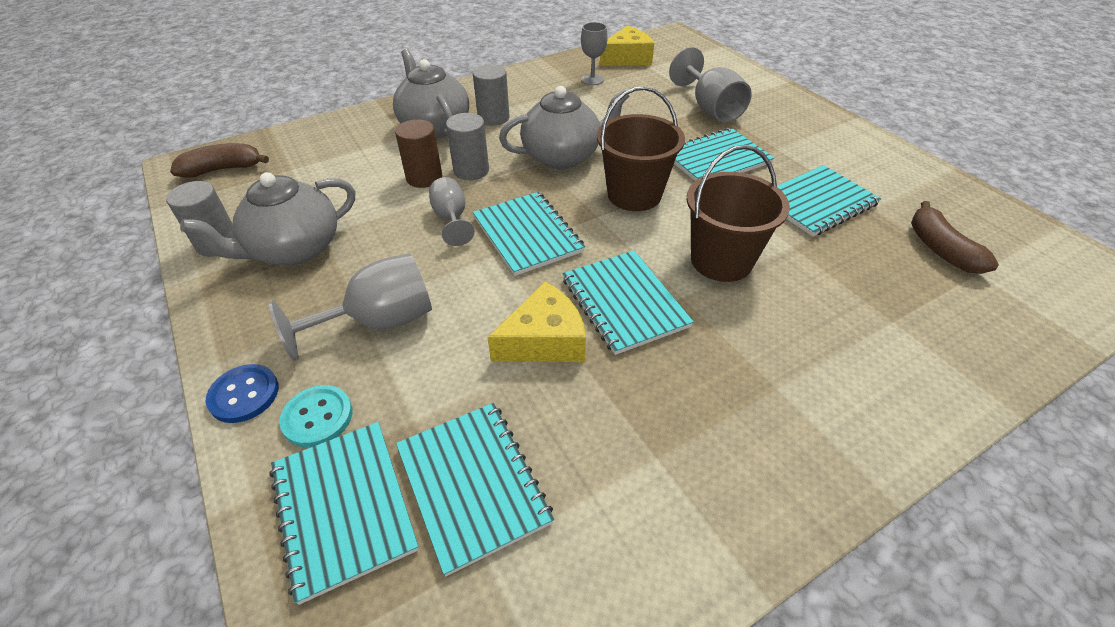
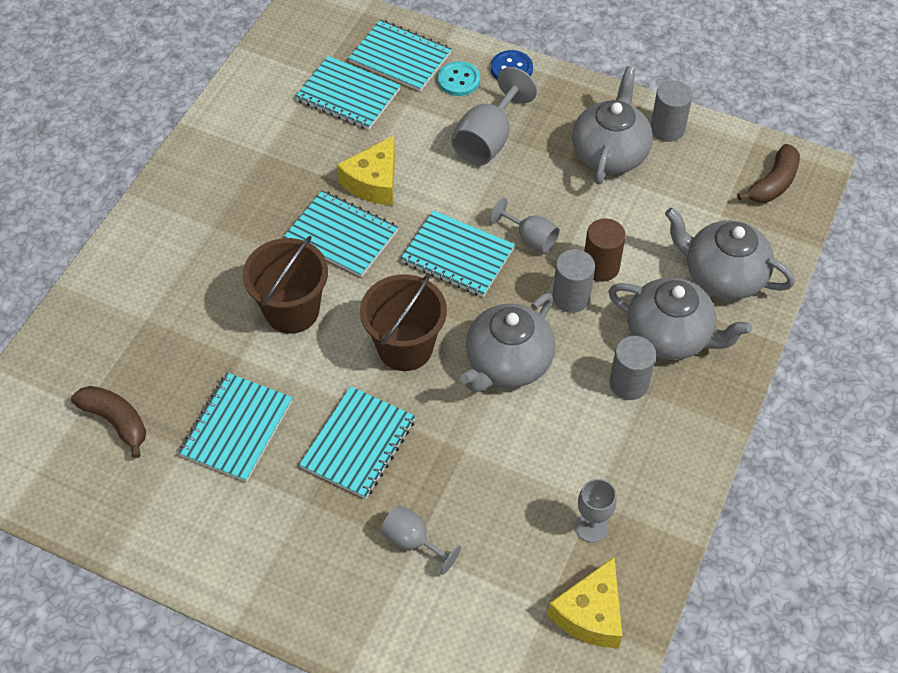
camera: 145 degrees right, 10 degrees up
grey goblet [669,47,752,123] -> grey goblet [380,505,461,575], size x0.62
none -> grey teapot [665,208,795,300]

